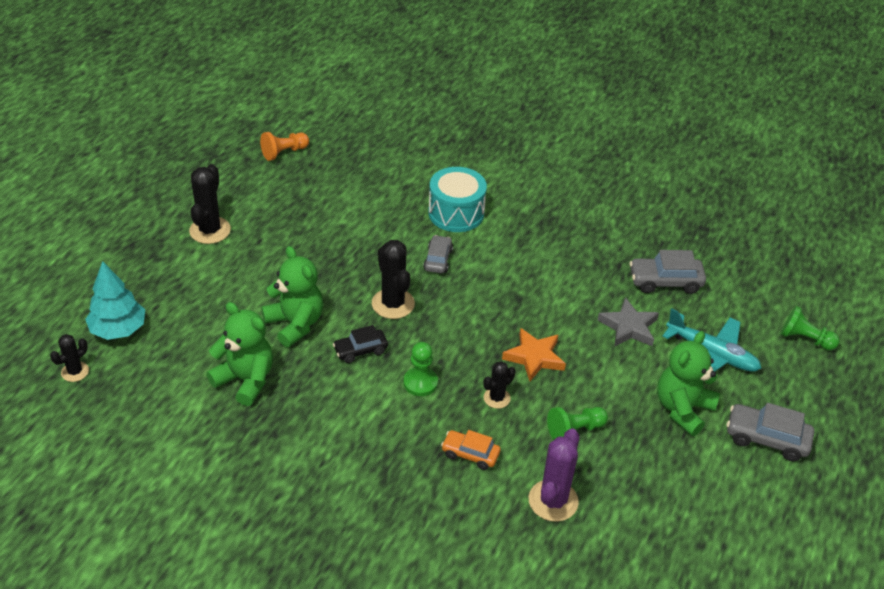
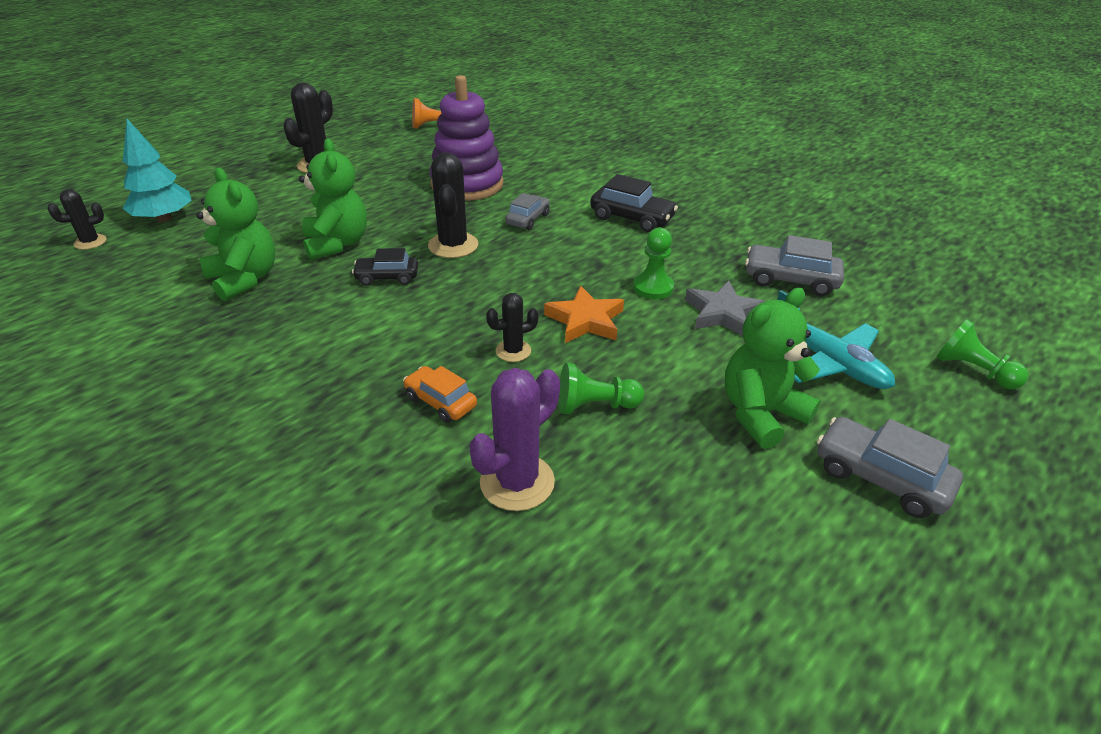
camera: 20 degrees right, 5 degrees down
green pawn [404,342,438,396] -> green pawn moved to [633,228,674,299]
turquoise drum [428,167,487,232] -> none
none -> purple stacking toy [430,75,503,201]
none -> black car [590,174,678,232]

